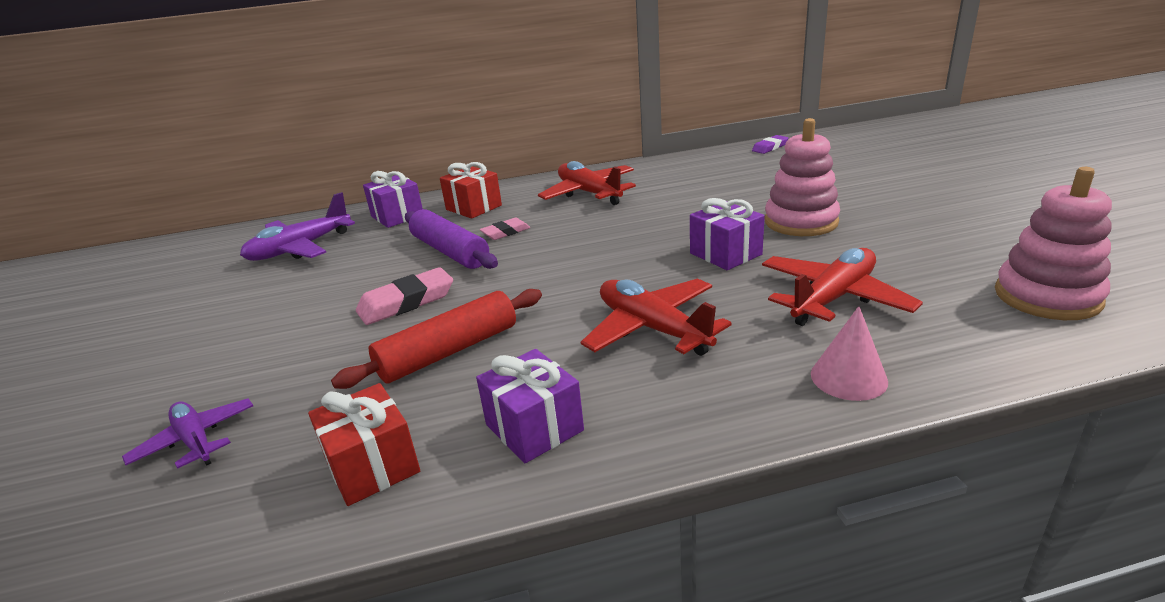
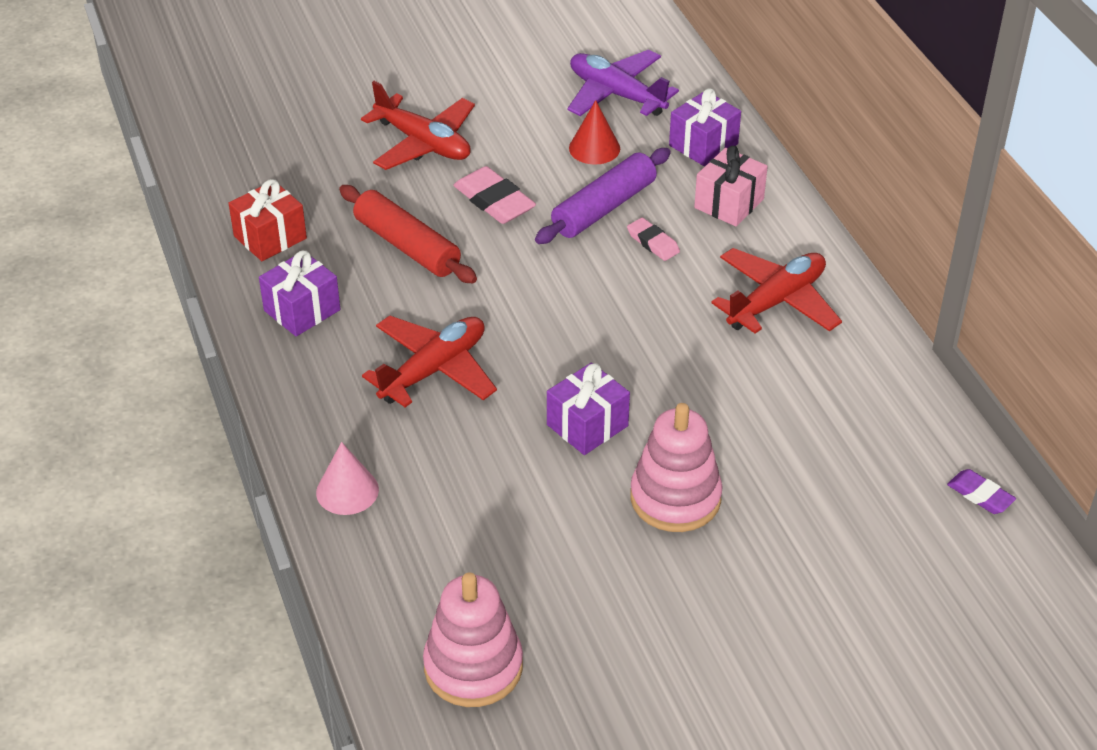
camera: 80 degrees right, 15 degrees up
purple plane [122,398,253,469] -> none
red gift [440,162,502,219] -> pink gift [694,146,768,226]
red plane [762,248,923,326] -> red plane moved to [361,81,475,170]
none -> red cone [569,100,620,165]

